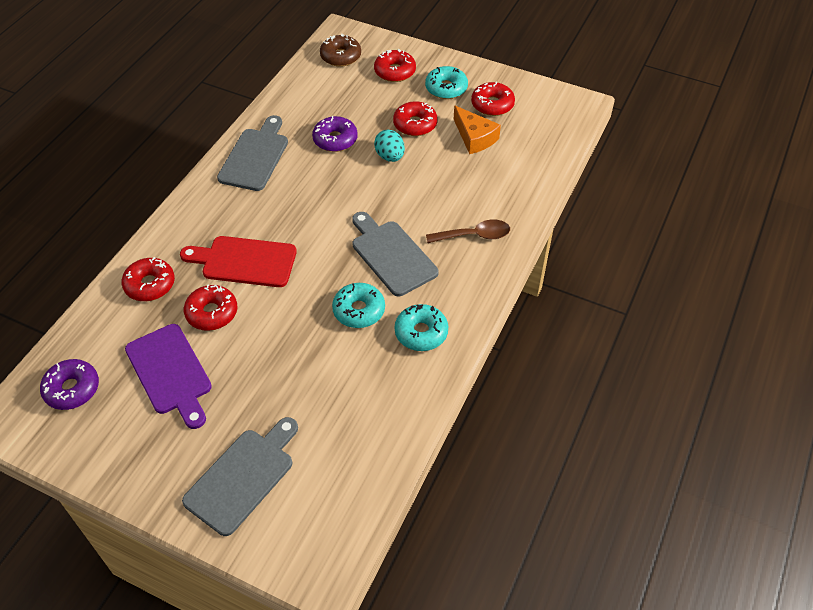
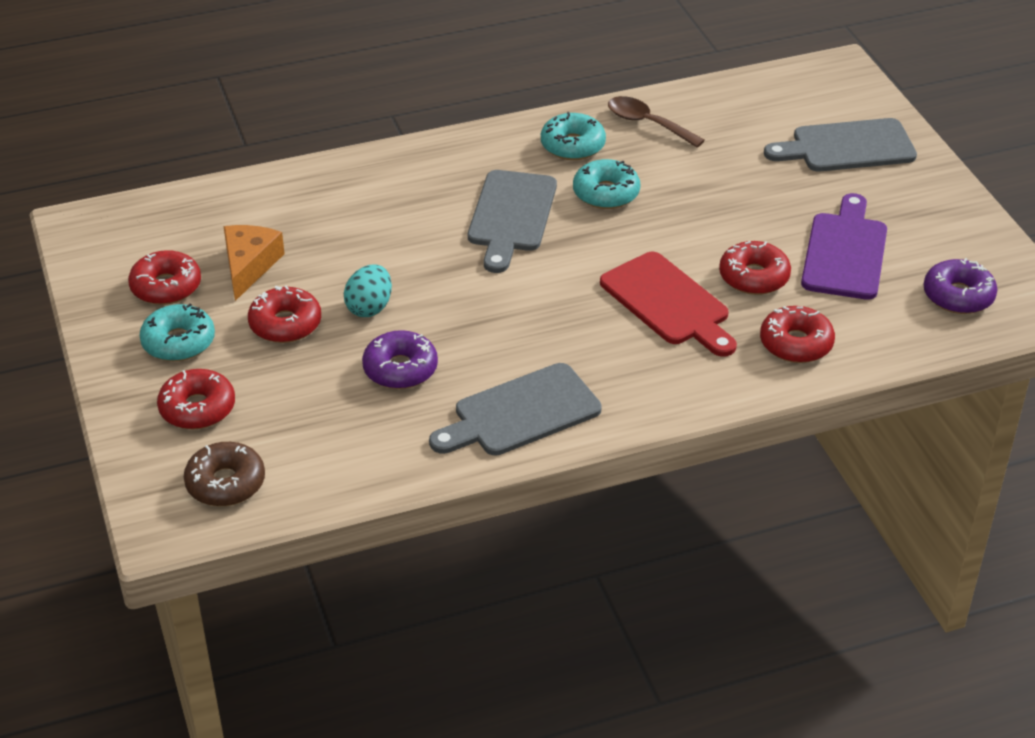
camera: 135 degrees left, 10 degrees down
brown spoon [426,220,510,243] -> brown spoon moved to [608,96,705,148]

